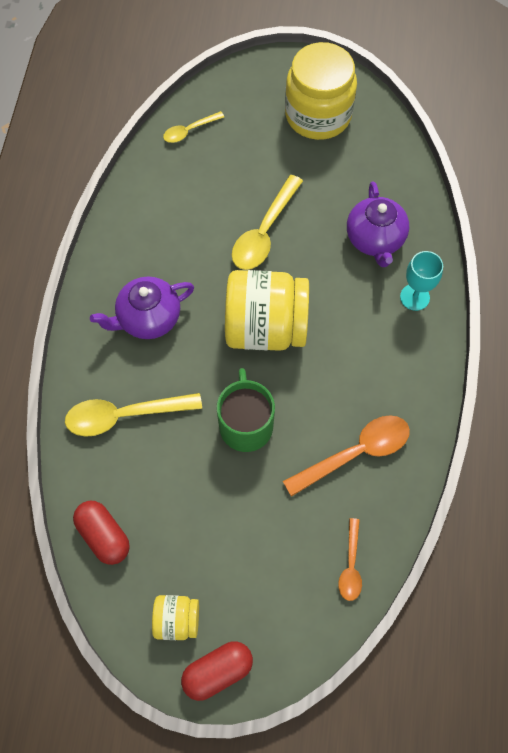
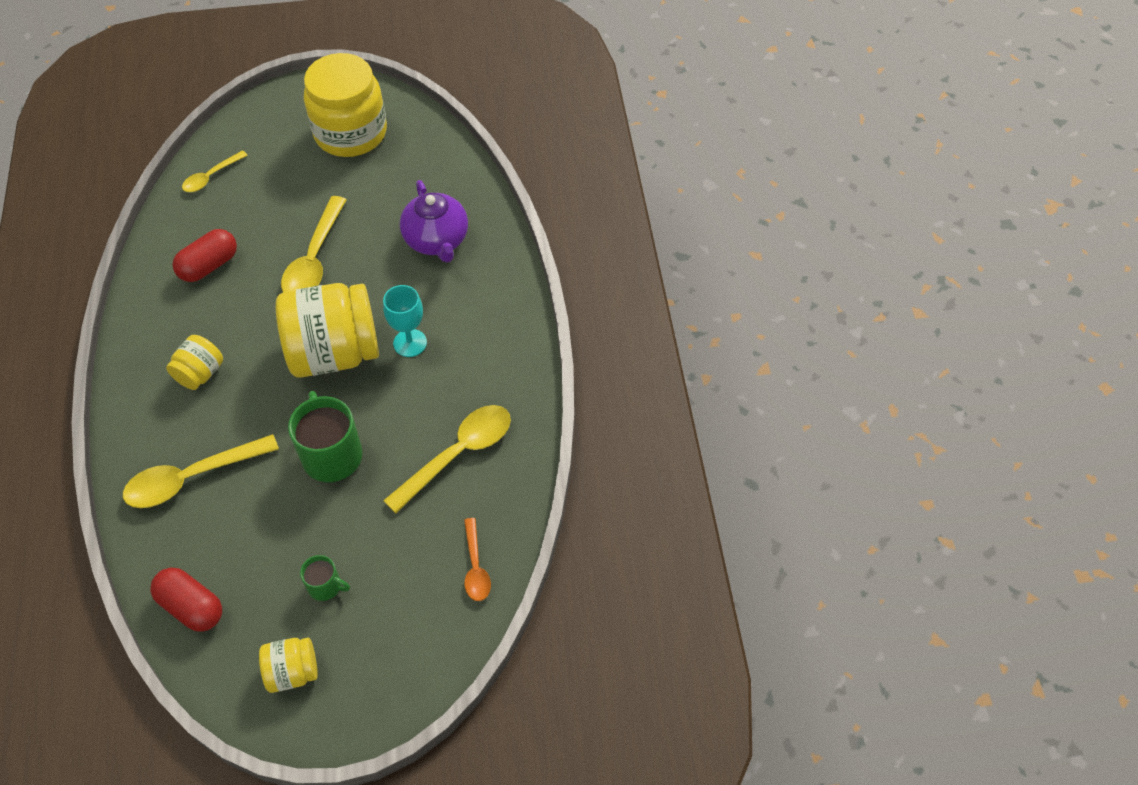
camera: 15 degrees left, 10 degrees down
purple teapot [90,277,194,339] -> yellow jar [166,335,223,390]
red capsule [181,641,253,701] -> red capsule moved to [173,229,237,282]
orange spoon [283,415,410,497] -> yellow spoon [383,405,511,513]
turquoise goblet [400,251,443,311] -> turquoise goblet moved to [383,285,427,357]
none -> green mug [300,555,350,601]

